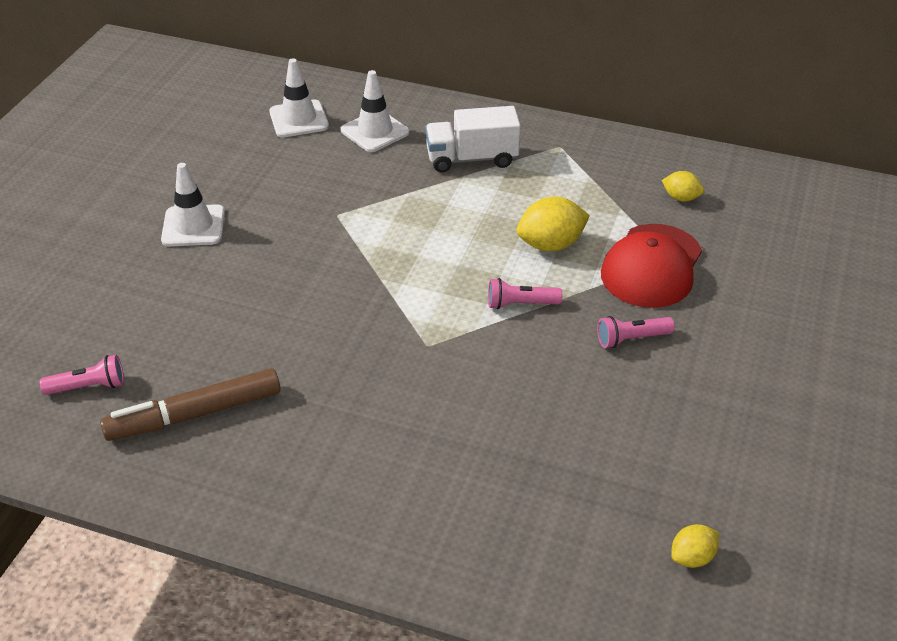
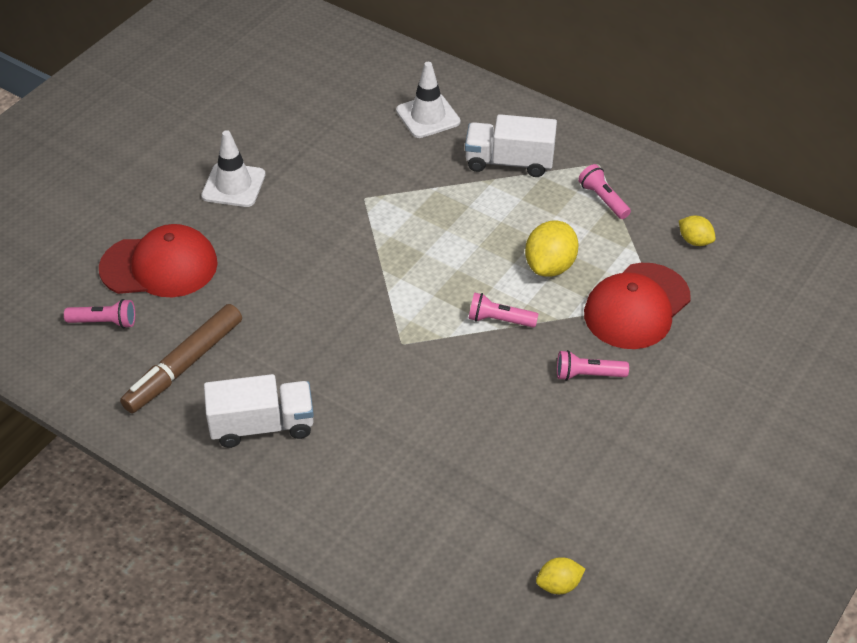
camera: 15 degrees right, 5 degrees up
brown marker [100,368,281,441] -> brown marker turned 45 degrees counterclockwise [120,304,242,413]
white traffic cone [269,58,329,137] -> none
yellow lemon [517,197,590,251] -> yellow lemon turned 60 degrees counterclockwise [525,220,579,277]
none -> red cap [99,224,218,297]
none -> white truck [204,374,314,448]
none -> pink flashlight [578,164,631,219]

